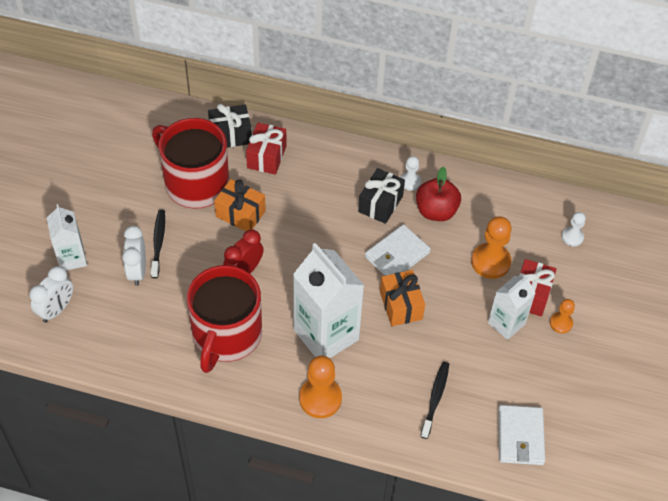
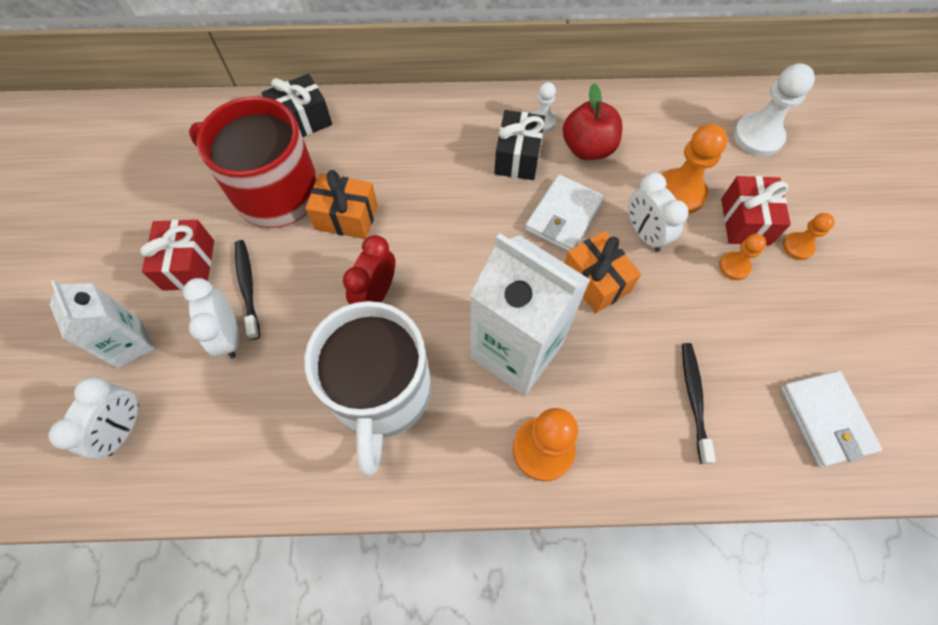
camera: 15 degrees left, 10 degrees up
red mug [187,265,262,373] -> white mug [305,301,431,476]
red gift [246,123,287,175] -> red gift moved to [140,219,214,291]
white carton [488,274,536,340] -> orange pawn [719,234,766,280]
white pawn [562,212,586,246] -> white pawn [733,63,815,156], size x1.78
none -> white clock [628,172,689,252]

